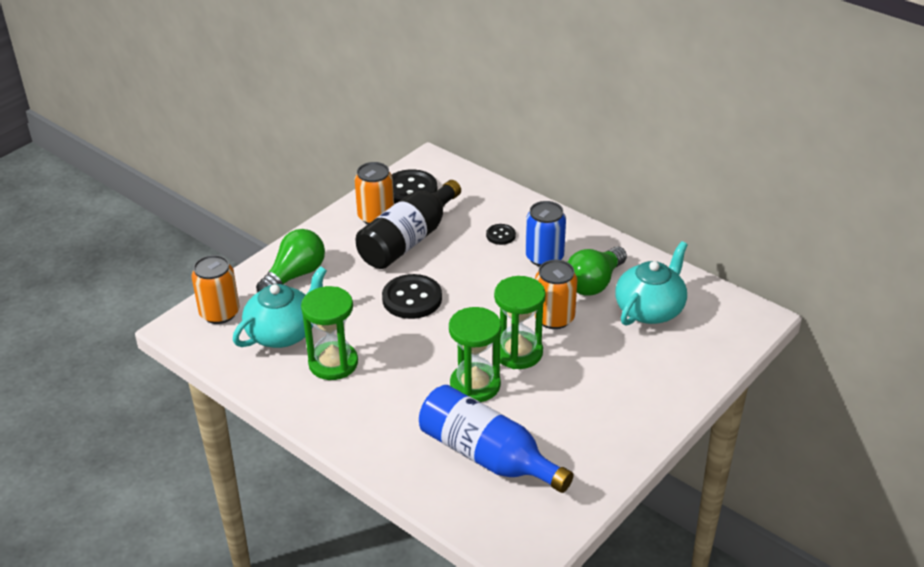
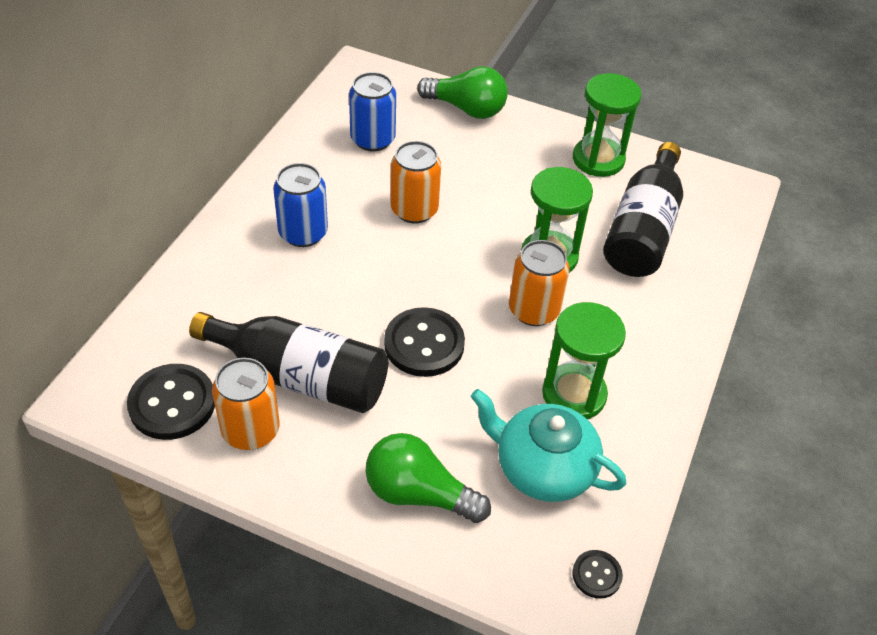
camera: 110 degrees left, 10 degrees up
orange can [192,255,240,324] -> orange can moved to [509,240,570,326]
blue bottle [419,385,573,493] -> black bottle [603,142,683,277]
black button [486,224,516,245] -> black button moved to [572,550,623,599]
green hourglass [494,276,546,369] -> green hourglass moved to [573,73,641,177]
green light bulb [568,246,627,296] -> green light bulb moved to [417,66,508,119]
turquoise teapot [615,241,688,326] -> blue can [349,72,396,152]

